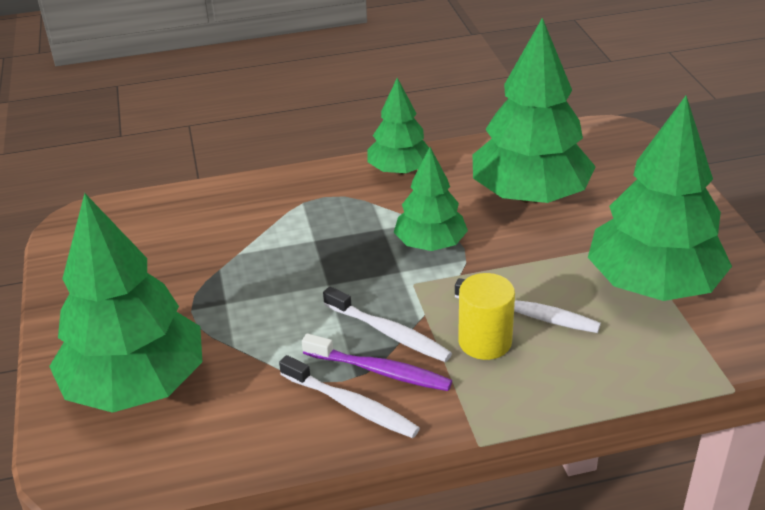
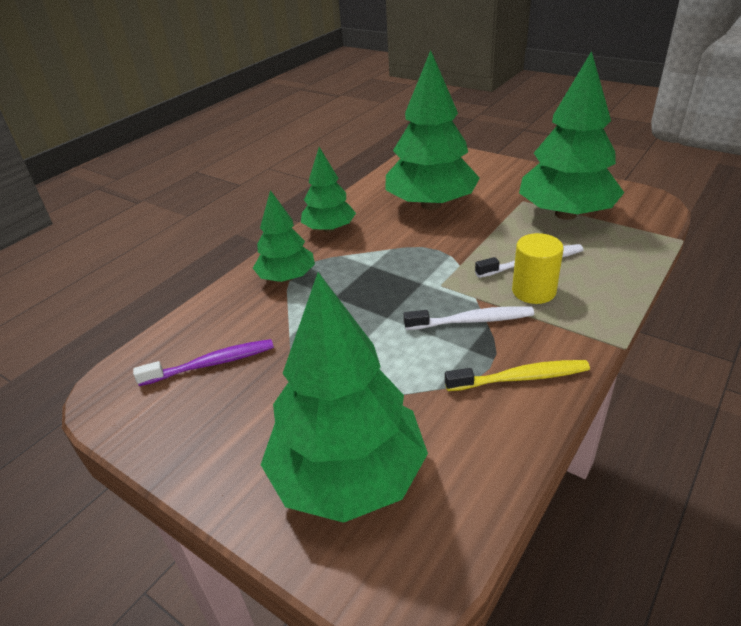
camera: 40 degrees left, 0 degrees up
white toothbrush [279,355,420,438] -> yellow toothbrush [445,360,590,391]
purple toothbrush [302,333,452,391] -> purple toothbrush moved to [133,339,274,386]
green tree [394,147,468,251] -> green tree moved to [253,190,315,282]

